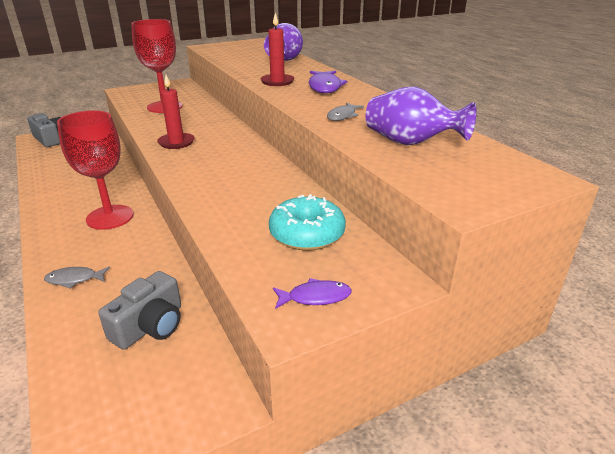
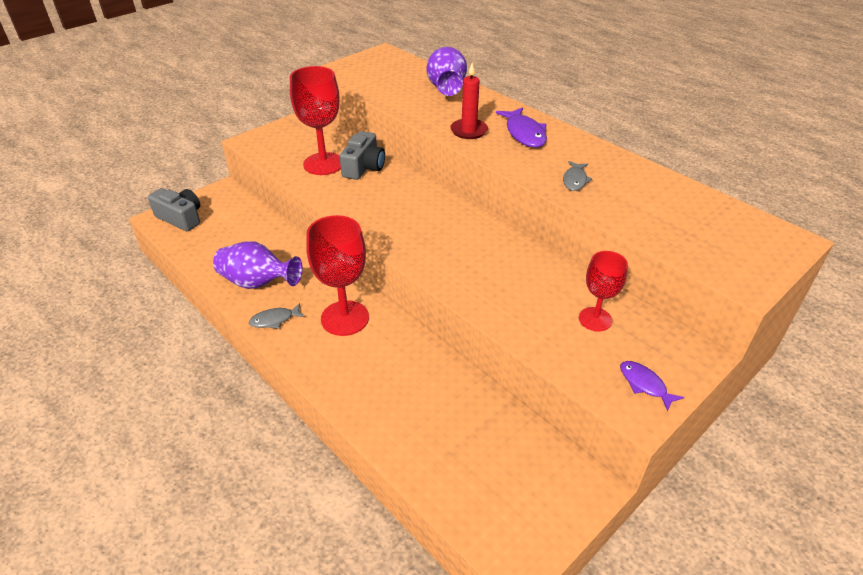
camera: 15 degrees left, 10 degrees up
grey fish [44,267,110,289] -> grey fish moved to [249,303,304,329]
grey camera [99,271,181,350] -> grey camera moved to [339,131,385,180]
red candle [157,75,195,149] -> none
turquoise donut [269,194,346,251] -> red goblet [579,251,628,331]
purple fish [273,278,352,309] -> purple fish turned 105 degrees counterclockwise [620,361,684,412]
purple vase [366,87,477,145] -> purple vase moved to [213,241,302,289]

